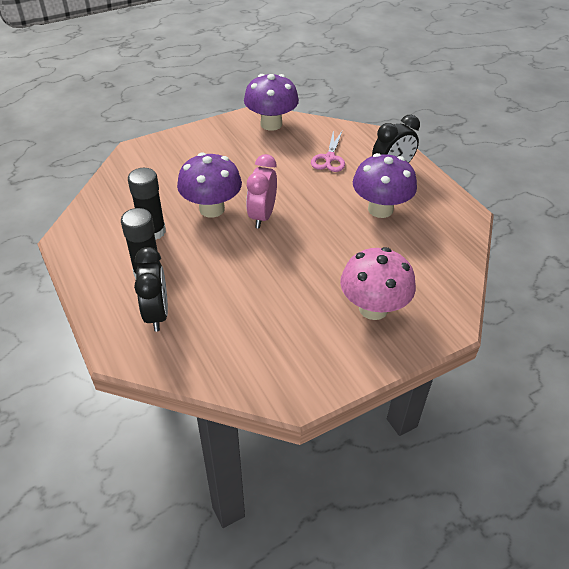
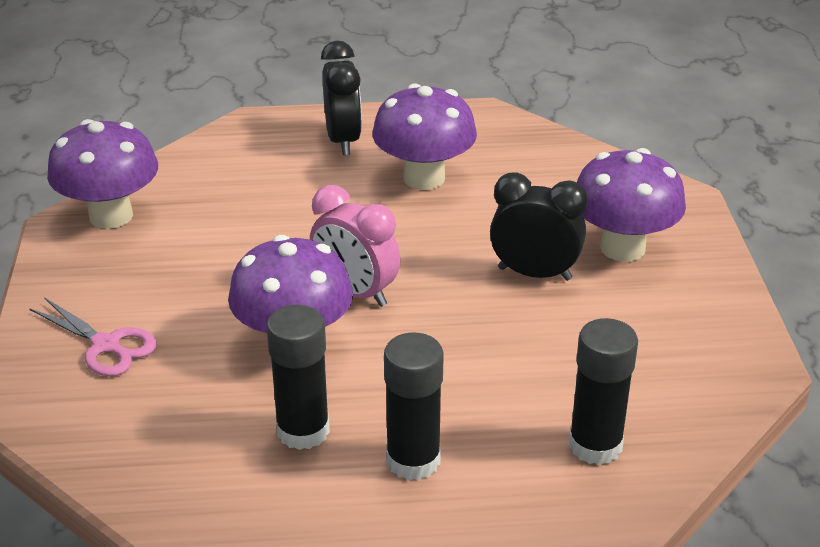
camera: 65 degrees left, 10 degrees down
black clock [134,247,168,332] -> black clock moved to [490,172,588,281]
pink scissors [311,130,345,172] -> pink scissors moved to [29,297,157,376]
pink mushroom [340,247,416,320] -> purple mushroom [577,148,686,262]
none -> black glue stick [569,318,638,465]

